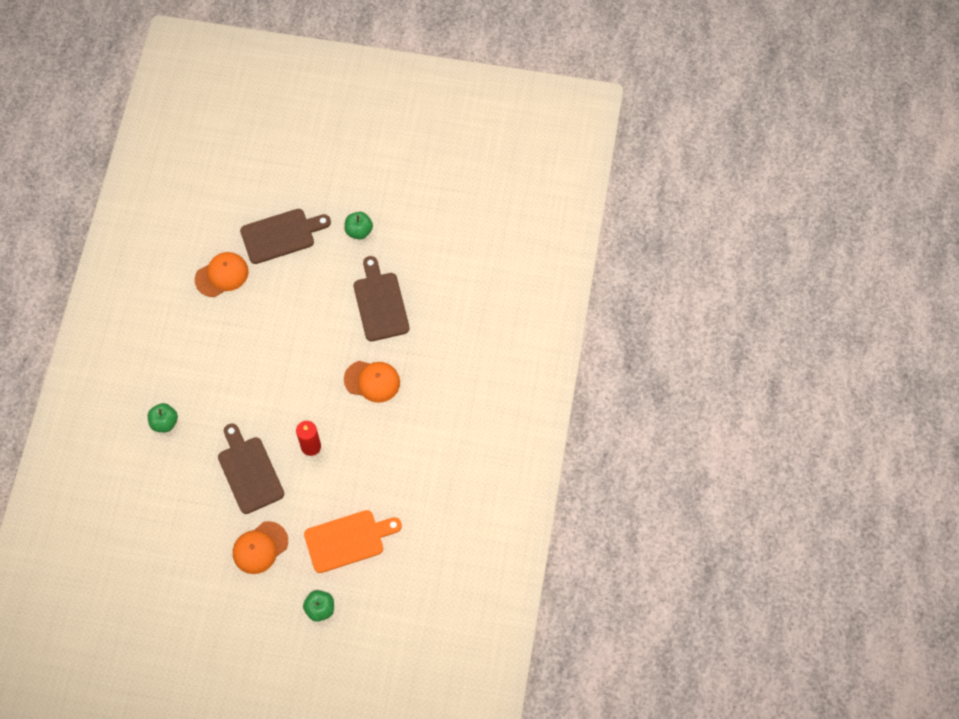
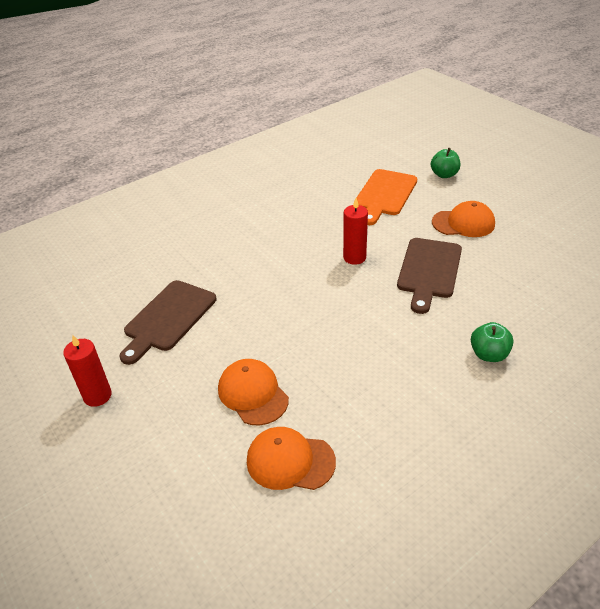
camera: 135 degrees left, 25 degrees down
brown cutting board [240,209,331,264] -> none
orange cutting board [304,510,402,573] -> orange cutting board turned 90 degrees counterclockwise [356,169,417,225]
orange cap [344,361,400,403] -> orange cap moved to [218,359,289,425]
green apple [345,212,373,240] -> red candle [63,335,112,407]

